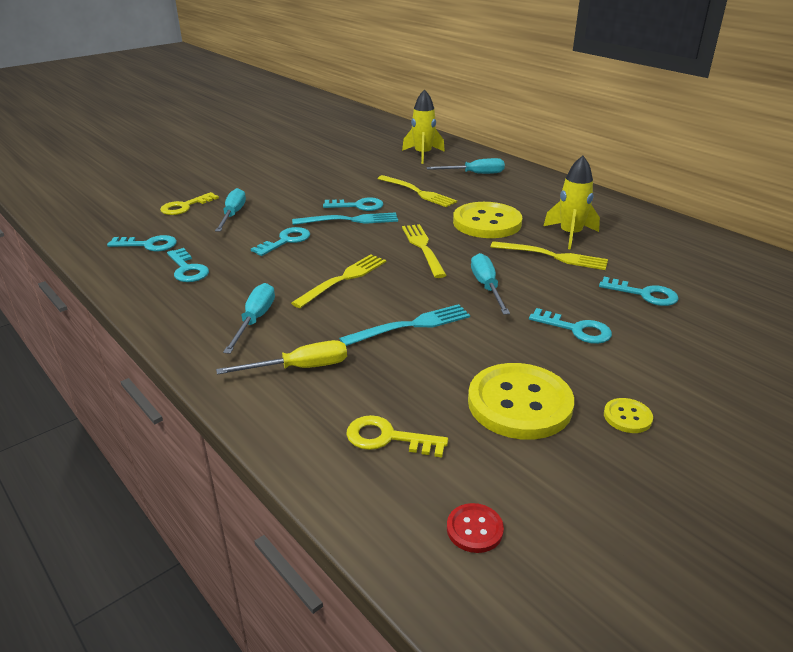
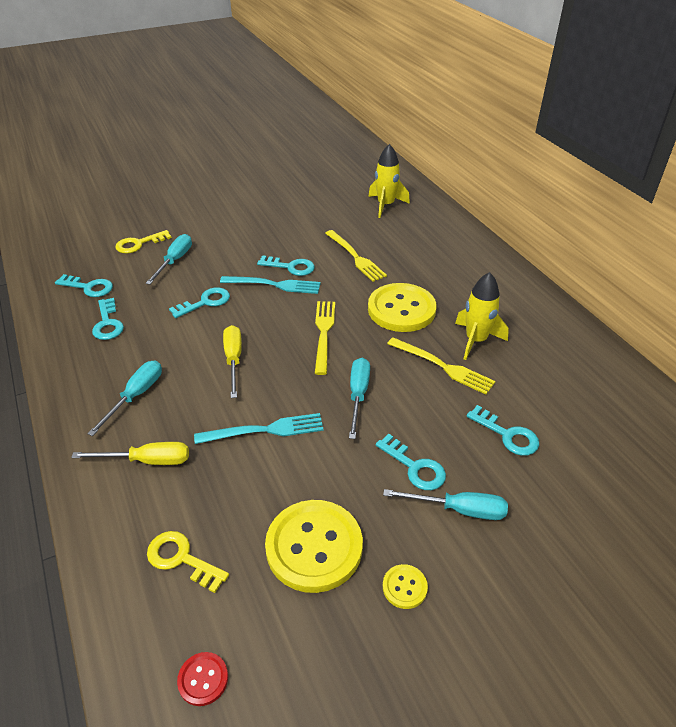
camera: 15 degrees right, 10 degrees up
yellow fork [291,254,386,308] -> yellow screwdriver [223,325,242,398]
turquoise screwdriver [426,158,505,174] -> turquoise screwdriver moved to [383,489,508,520]

